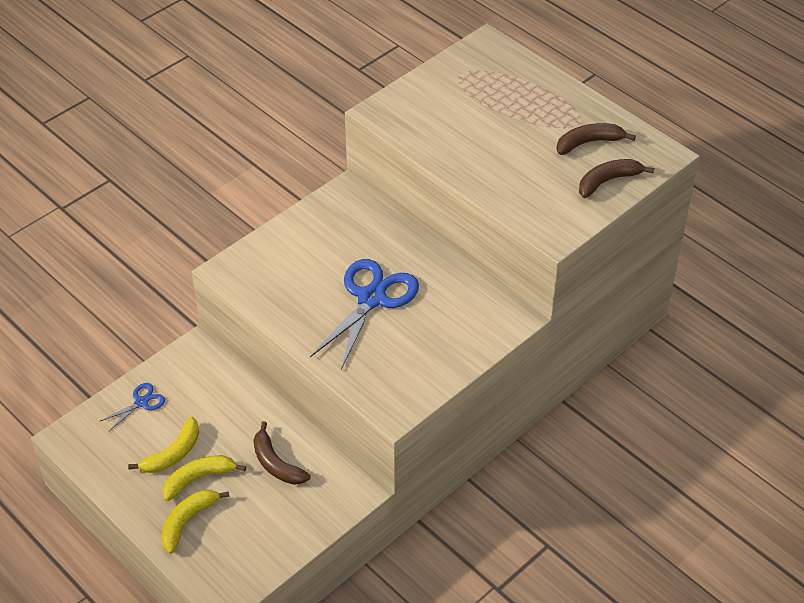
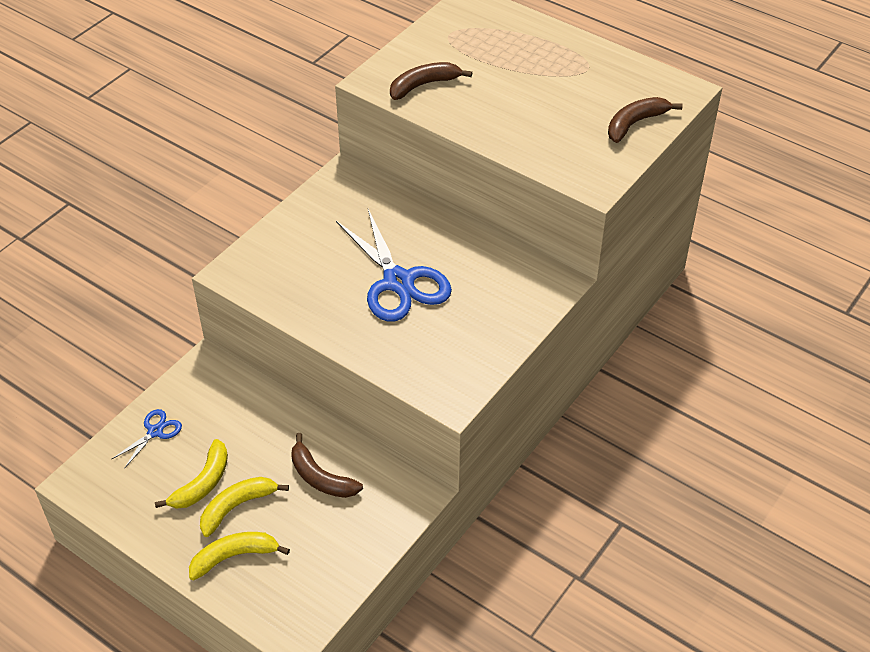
camera: 10 degrees left, 0 degrees up
yellow banana [161,490,230,554] -> yellow banana turned 45 degrees clockwise [189,532,290,580]
blue scissors [310,259,419,370] -> blue scissors turned 135 degrees clockwise [336,209,452,322]
brown banana [556,123,636,155] -> brown banana moved to [390,62,472,100]

